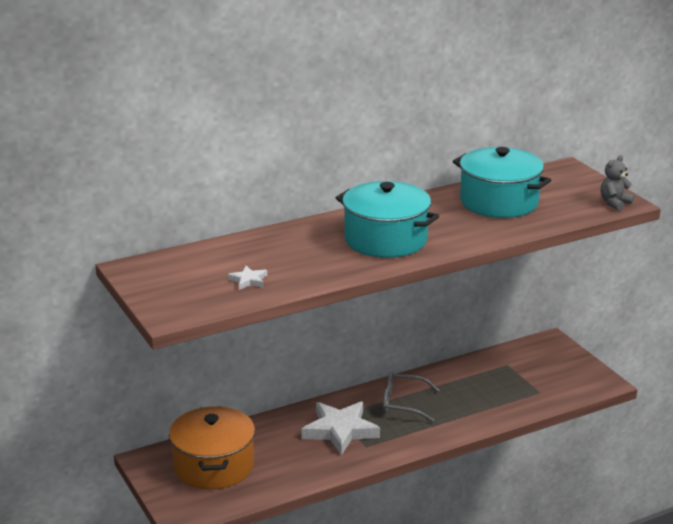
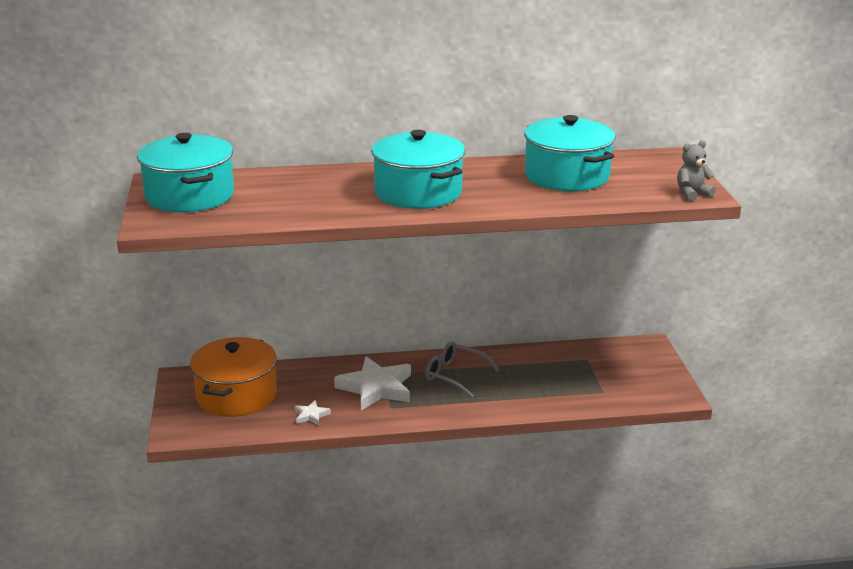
camera: 20 degrees right, 0 degrees up
white star [228,266,267,290] -> white star moved to [294,400,331,425]
none -> turquoise pot [137,133,234,213]

